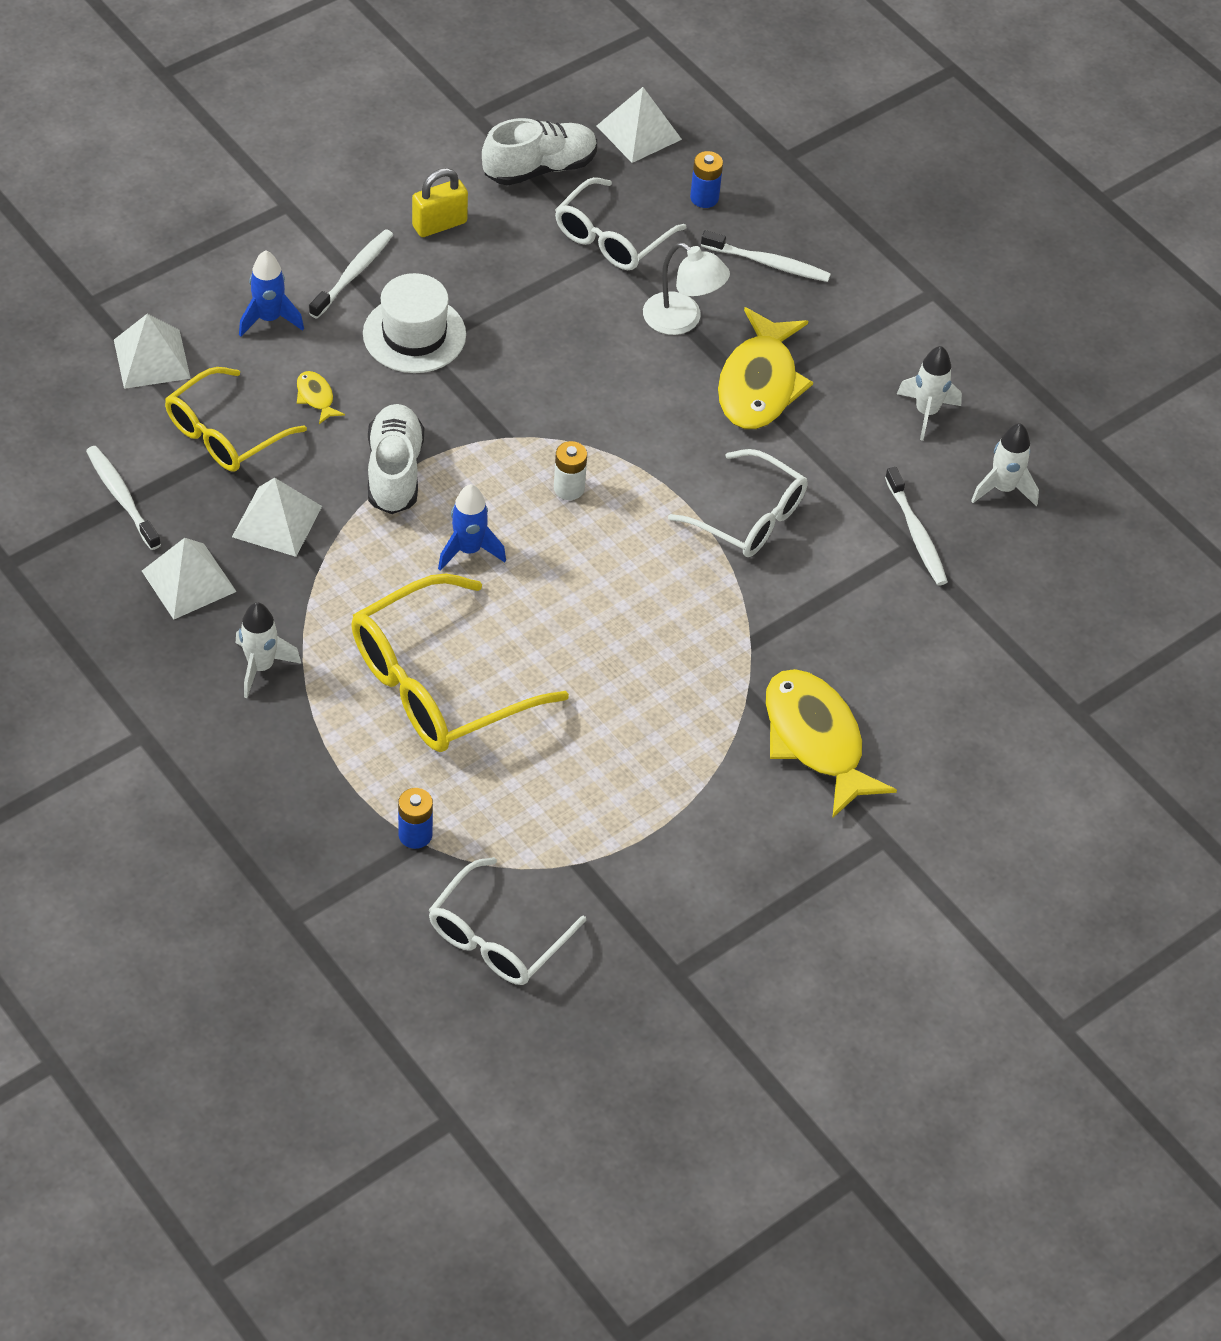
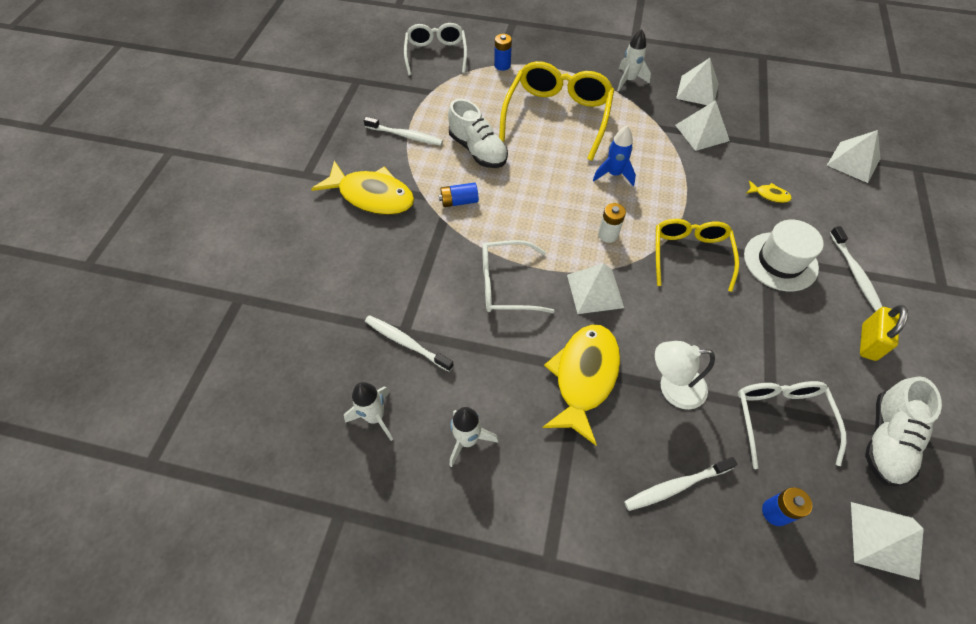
camera: 145 degrees right, 5 degrees up
white toothbrush [86,446,161,550] -> white toothbrush moved to [364,117,443,146]
yellow glasses [165,367,307,471] -> yellow glasses moved to [656,219,739,292]
blue rocket [239,250,304,337] -> none
white shoe [368,404,424,514] -> white shoe moved to [448,99,508,168]
yellow fish [718,307,813,429] -> yellow fish turned 45 degrees clockwise [542,325,620,445]
none -> blue battery [439,182,479,207]
none -> white pyramid [567,263,624,314]

